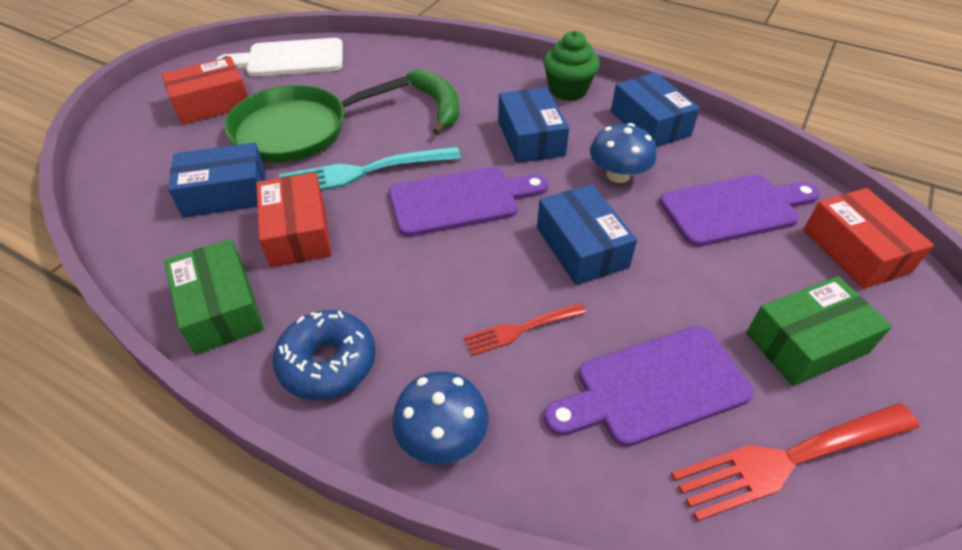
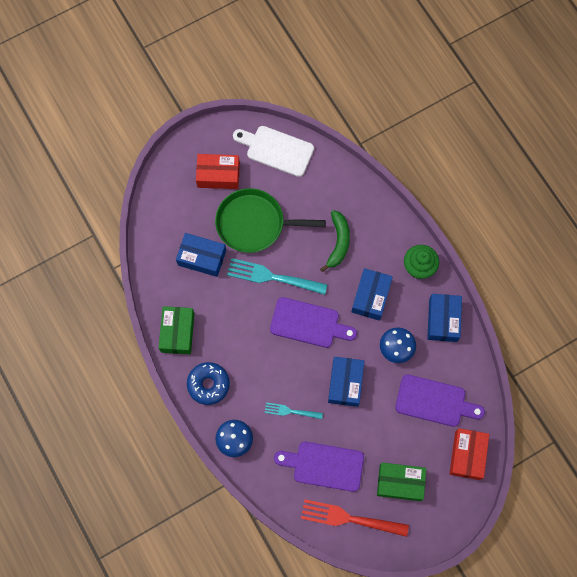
camera: 30 degrees right, 25 degrees up
red box [256,172,332,268] -> none
red fork [464,303,586,356] -> turquoise fork [265,402,323,419]

